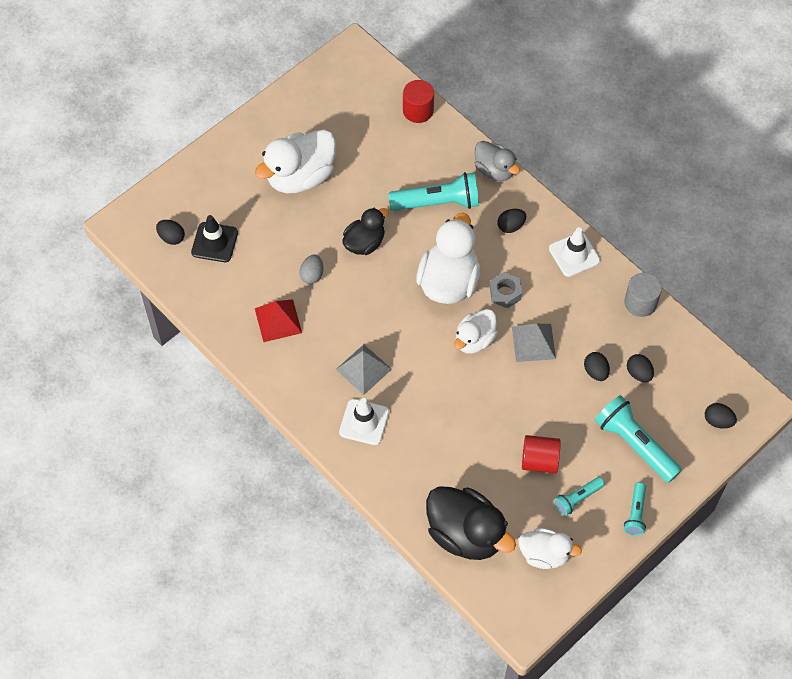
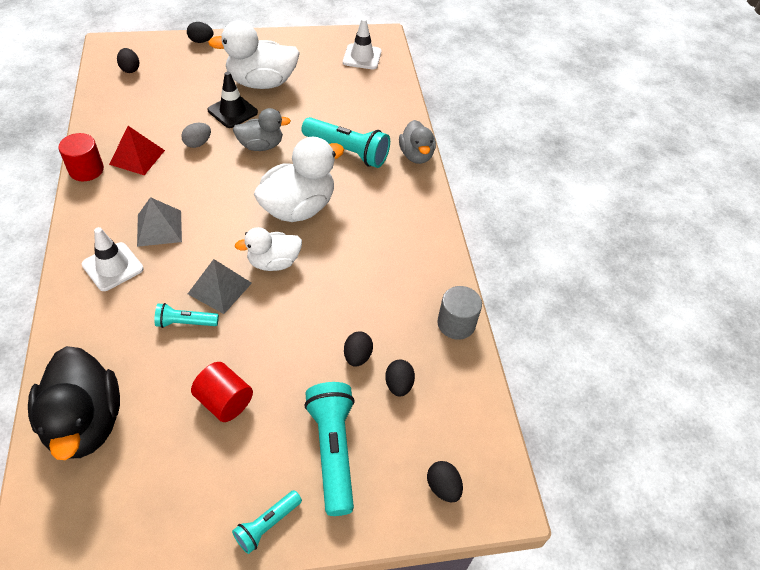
camera: 30 degrees right, 10 degrees down
black traffic cone [191,215,238,262] -> black traffic cone moved to [208,71,258,128]
black duck [342,208,389,255] -> grey duck [233,108,291,151]
red cylinder [403,80,434,123] -> red cylinder moved to [58,133,104,181]
grey nut [490,272,522,308] -> none
black egg [497,209,526,233] -> black egg moved to [187,22,213,43]
grey pyramid [512,324,556,362] -> grey pyramid moved to [188,259,252,314]
white duck [519,528,582,569] -> none
white traffic cone [549,227,600,277] -> white traffic cone moved to [343,18,381,69]
turquoise flashlight [554,477,605,516] -> turquoise flashlight moved to [154,303,219,328]

